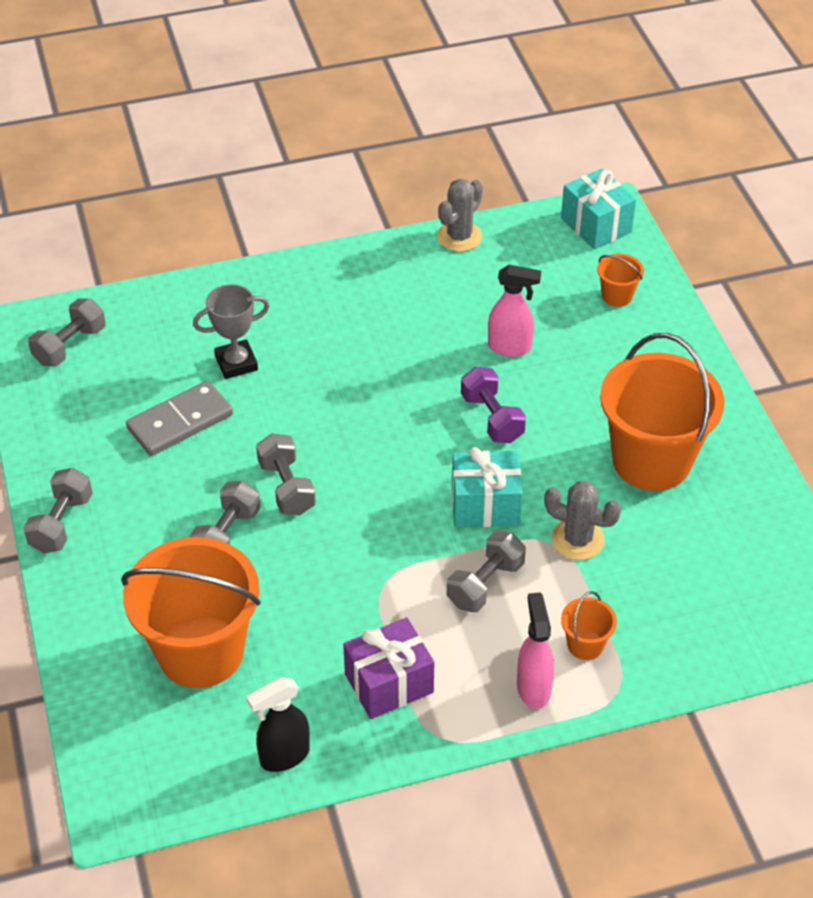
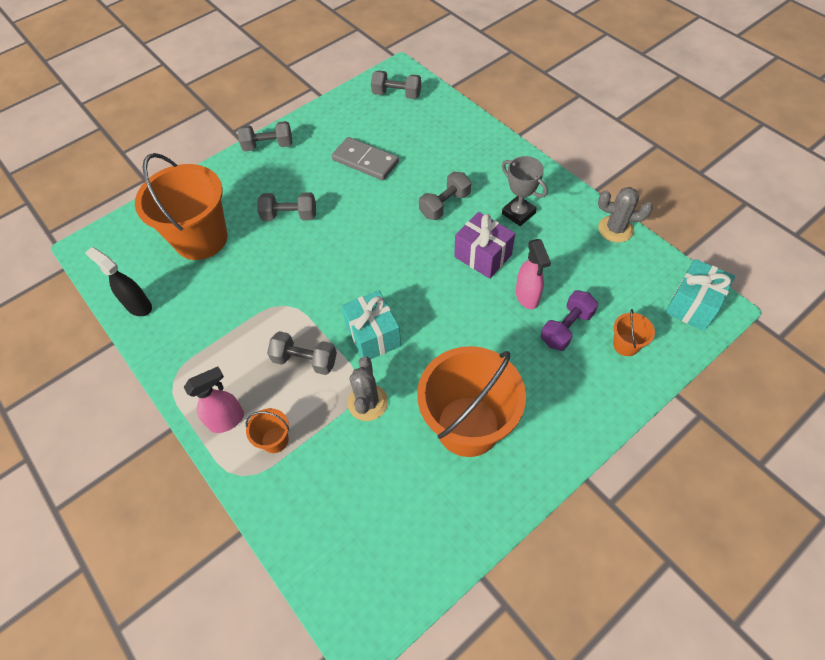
camera: 70 degrees right, 10 degrees up
grey trophy [193,284,269,379] -> grey trophy moved to [502,156,548,226]
grey dumbbell [256,433,316,515] -> grey dumbbell moved to [419,172,471,220]
purple gift [343,617,434,719] -> purple gift moved to [454,212,515,279]
purple dumbbell [461,367,526,443] -> purple dumbbell moved to [541,290,598,351]

